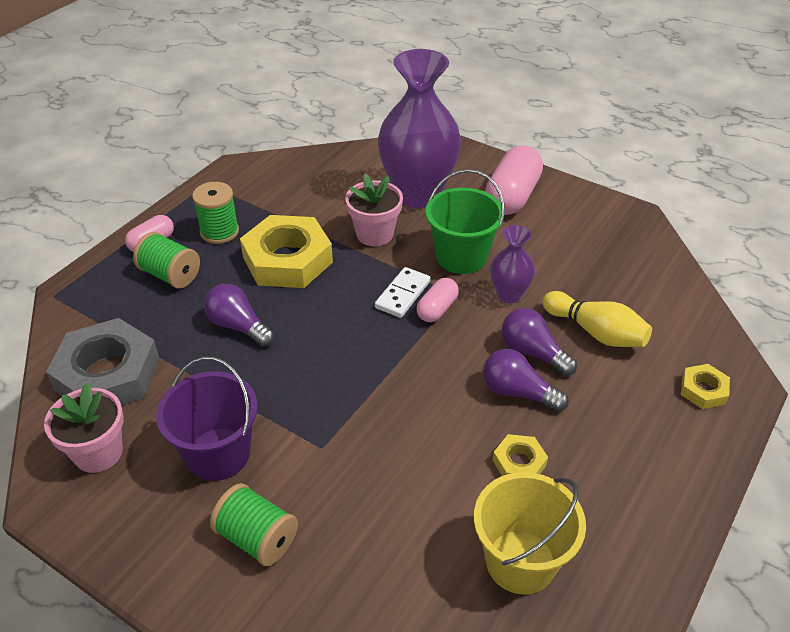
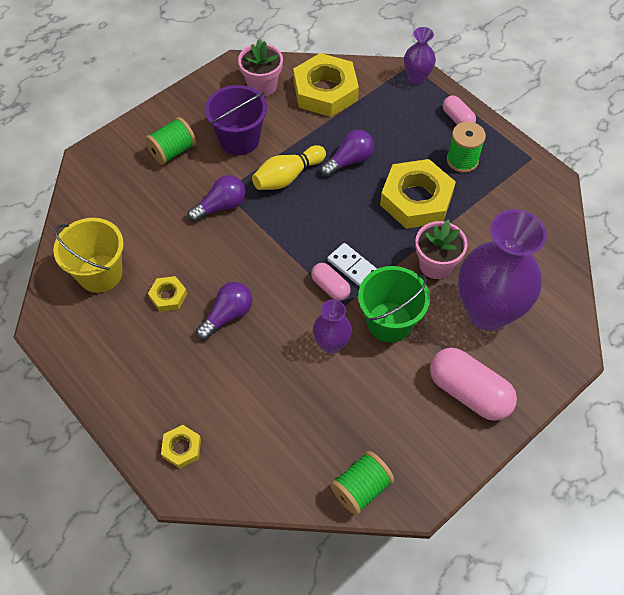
camera: 105 degrees right, 15 degrees up
grey nut [46,318,160,405] -> yellow nut [293,53,359,117]
green spool [133,232,200,289] -> green spool moved to [330,451,395,515]
purple light bulb [502,308,577,376] -> purple light bulb moved to [188,175,246,222]
yellow bowling pin [542,291,652,347] -> yellow bowling pin moved to [252,145,326,190]
none -> purple vase [404,27,436,84]

